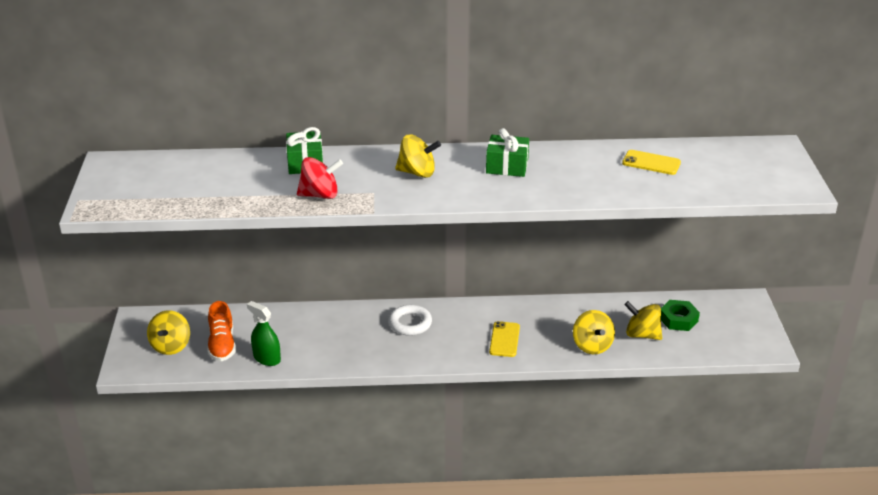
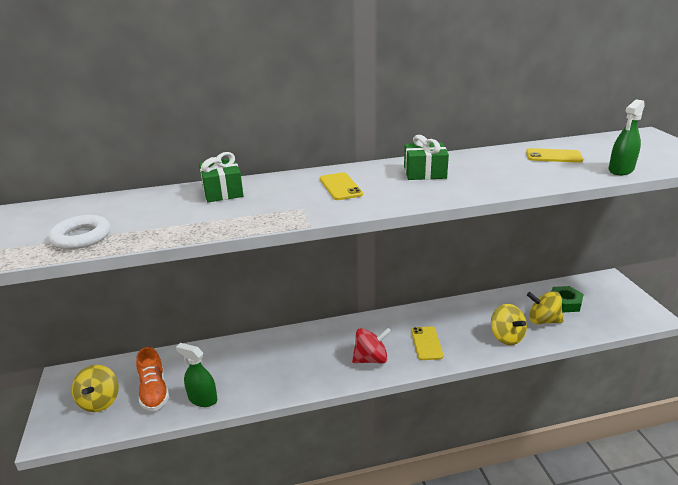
camera: 10 degrees left, 5 degrees down
red spinning top [297,157,343,199] -> red spinning top moved to [352,328,392,363]
white ring [388,305,432,336] -> white ring moved to [49,215,110,249]
yellow spinning top [395,135,441,178] -> yellow phone [320,172,363,200]
none -> green spray bottle [609,99,645,175]

